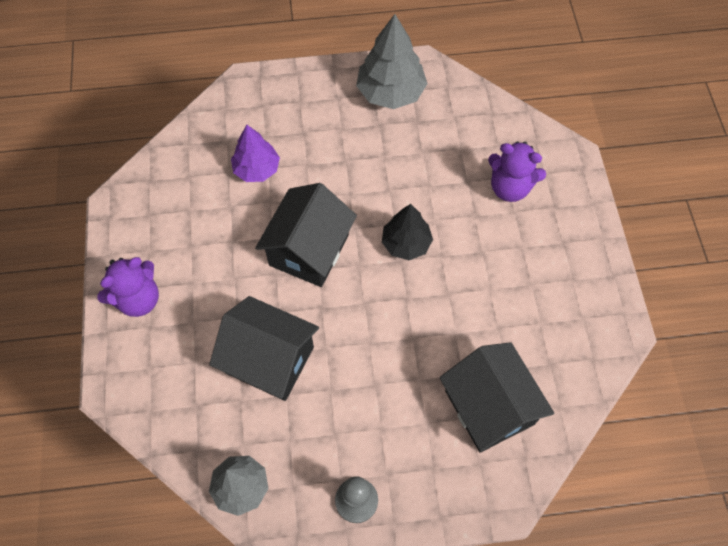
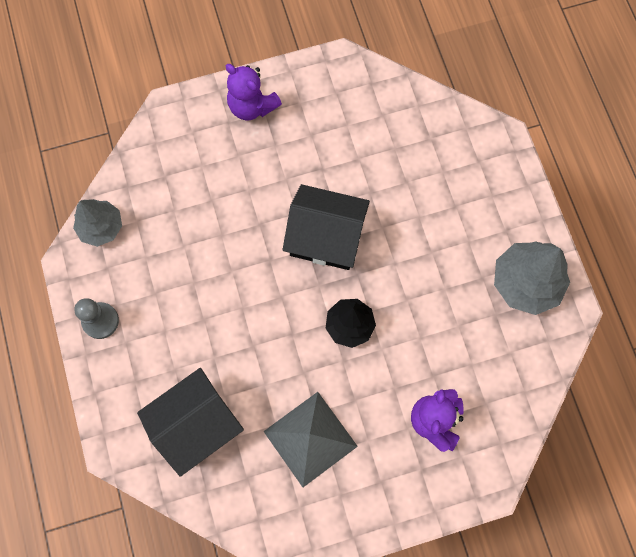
camera: 80 degrees right, 10 degrees up
black house [209,296,319,401] -> none
purple tree [231,125,280,182] -> none
none -> grey pyramid [263,392,358,487]

